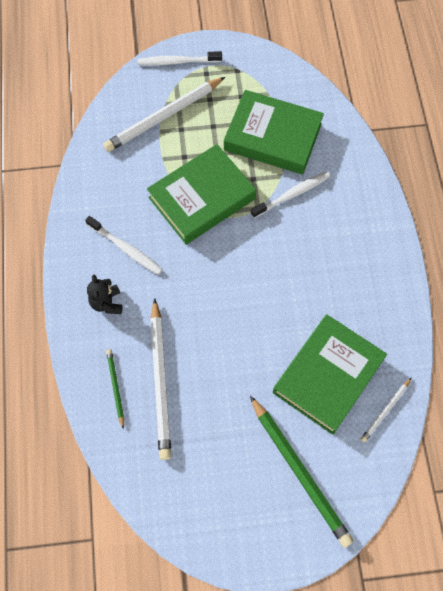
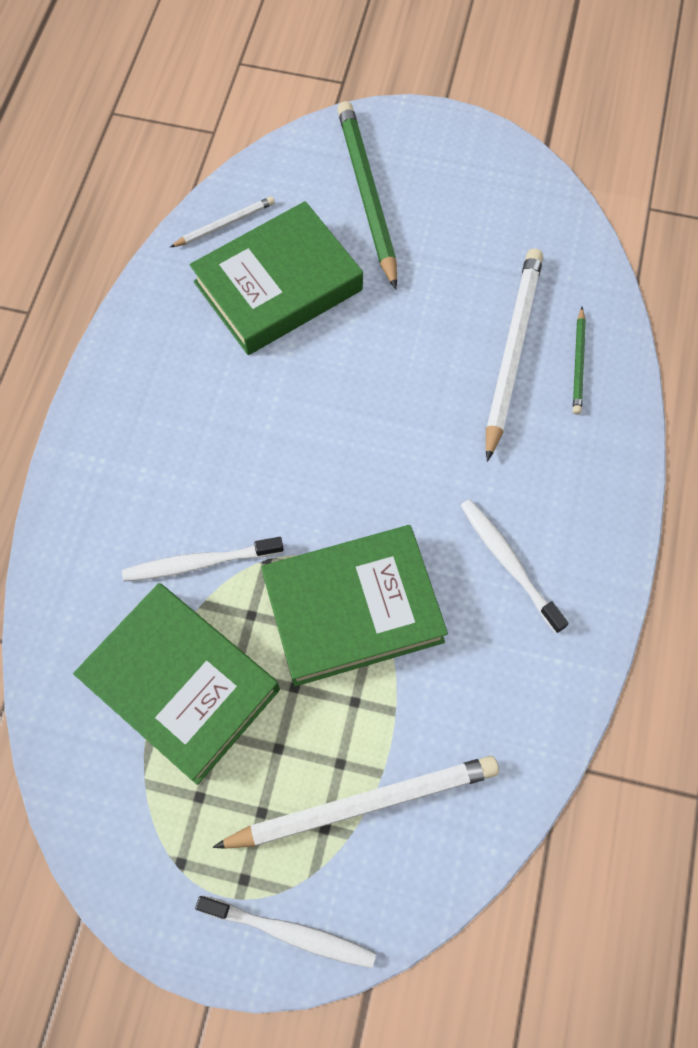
camera: 160 degrees left, 0 degrees up
black teddy bear [87,274,122,314] -> none

